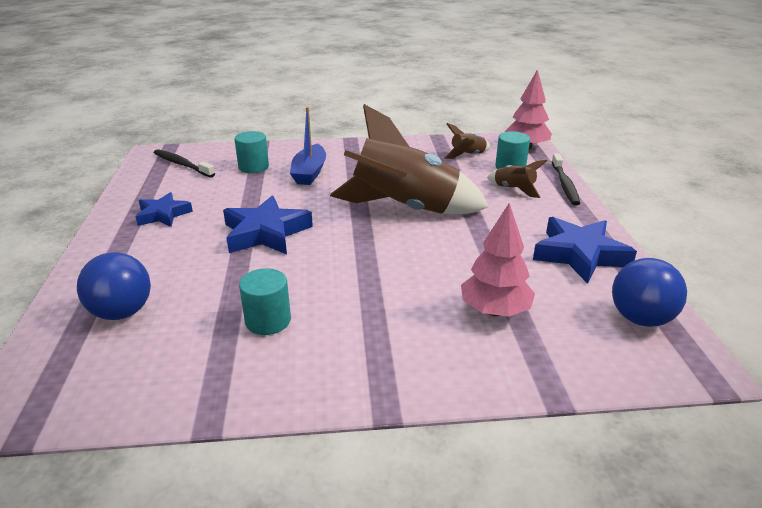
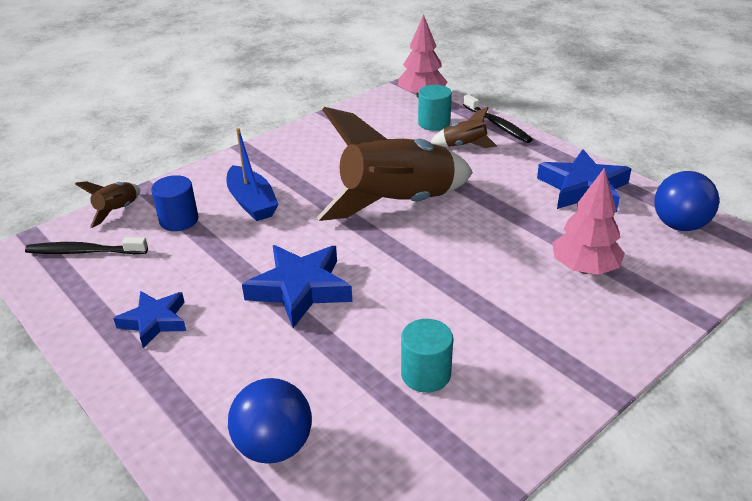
camera: 35 degrees left, 5 degrees up
turquoise cylinder [234,131,269,173] -> blue cylinder [151,175,199,231]
brown rocket [445,123,491,159] -> brown rocket moved to [75,181,140,228]

